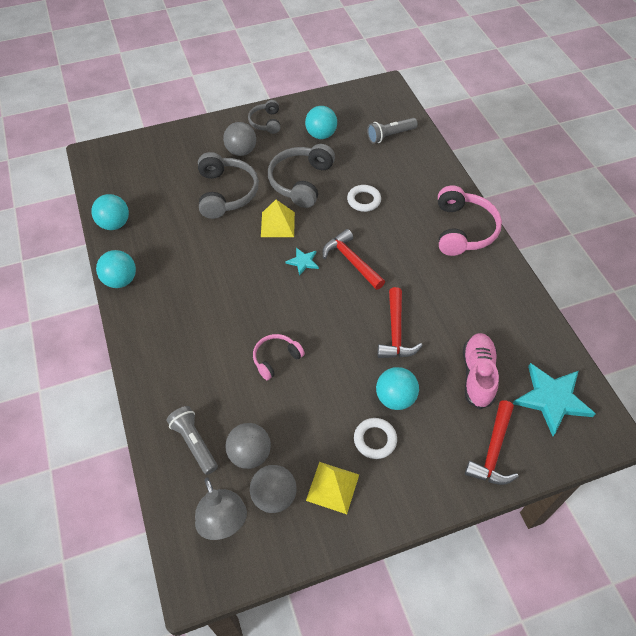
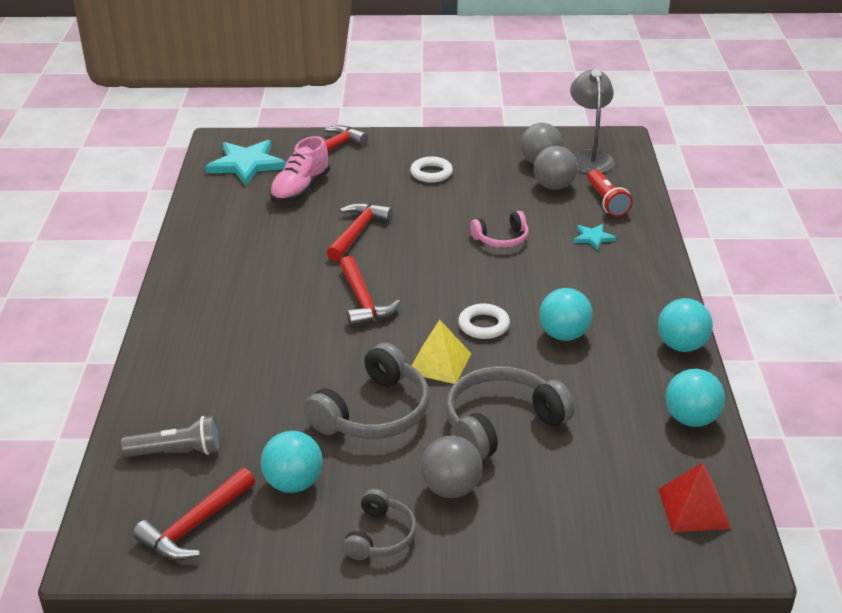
camera: 160 degrees left, 20 degrees down
grey flashlight [167,406,218,475] -> red flashlight [587,170,633,217]
grey headphones [198,152,259,219] -> grey headphones turned 45 degrees clockwise [446,366,575,460]
turquoise star [285,248,319,276] -> turquoise star moved to [573,224,616,250]
yellow pyramid [306,462,359,514] -> none
white ring [347,185,381,212] -> white ring moved to [458,303,510,339]
turquoise ball [376,367,419,410] -> turquoise ball moved to [539,288,592,341]
pink headphones [438,185,502,256] -> none
none -> red hammer [133,468,255,560]
none -> red pyramid [658,463,731,532]

